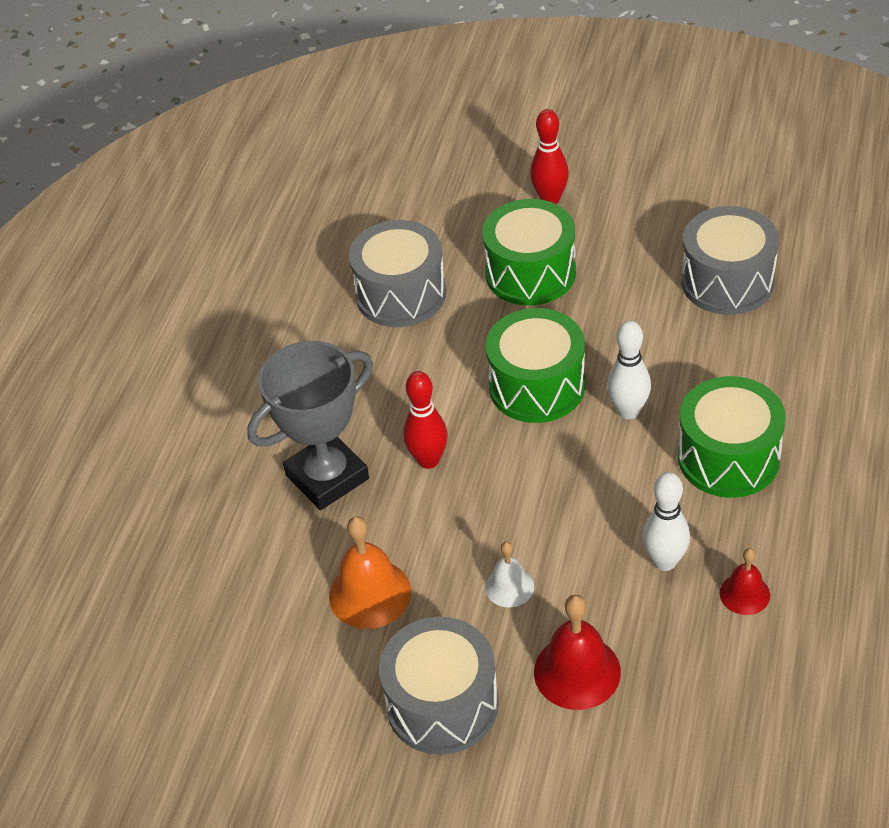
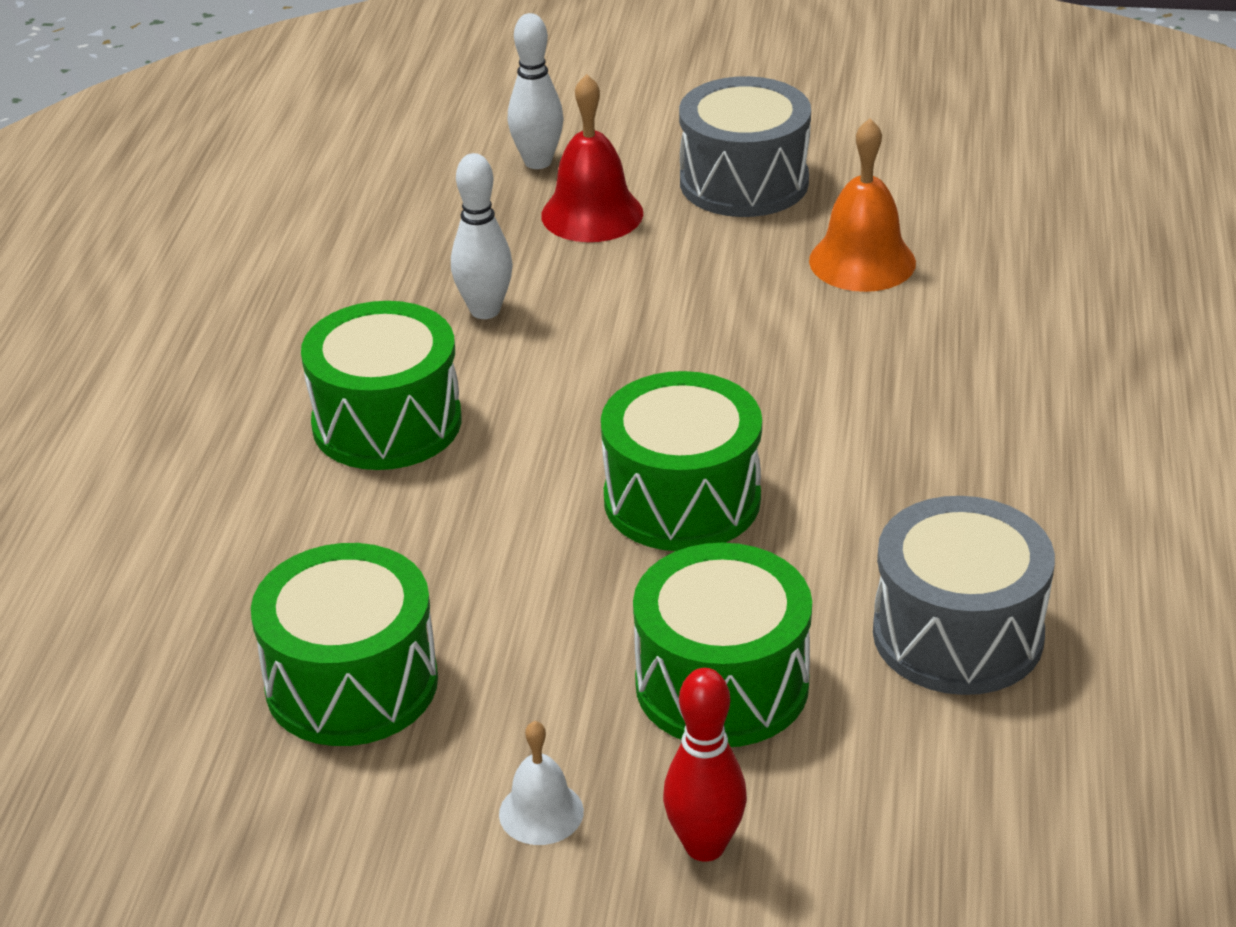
camera: 170 degrees right, 10 degrees down
grey trophy [247,341,373,510] -> none
red bowling pin [403,371,448,469] -> none
white bell [485,542,534,608] -> white bell moved to [499,721,584,845]
white bowling pin [607,321,651,419] -> white bowling pin moved to [508,13,564,169]
grey drum [681,206,779,315] -> green drum [251,543,438,746]
red bell [720,548,770,615] -> none

